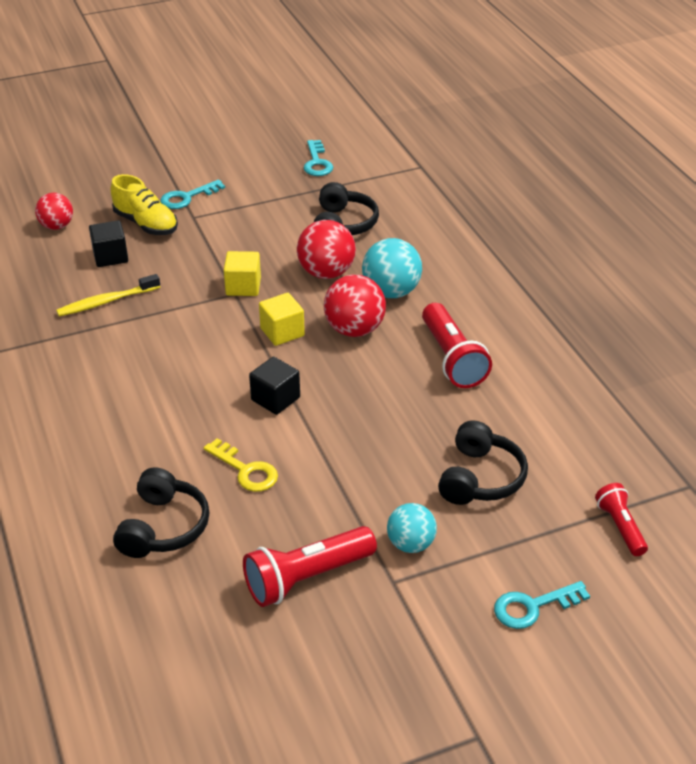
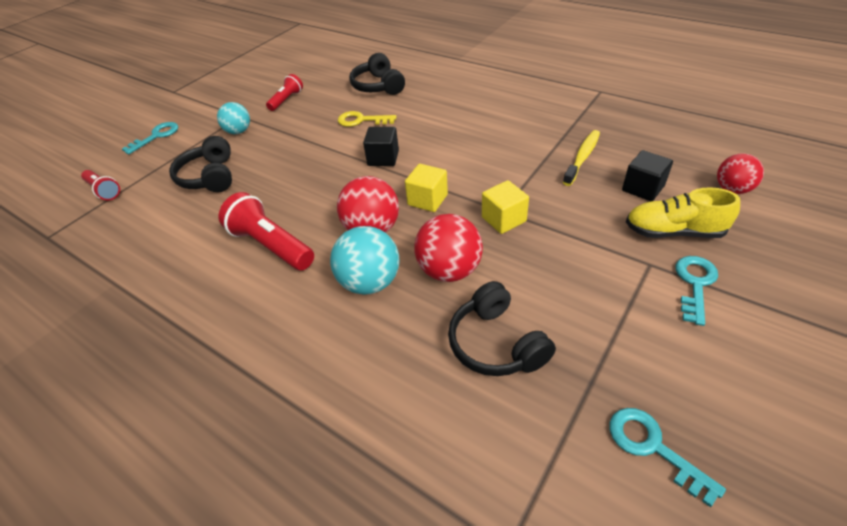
camera: 150 degrees right, 5 degrees up
red flashlight [243,526,377,607] -> red flashlight [266,74,303,111], size x0.60

